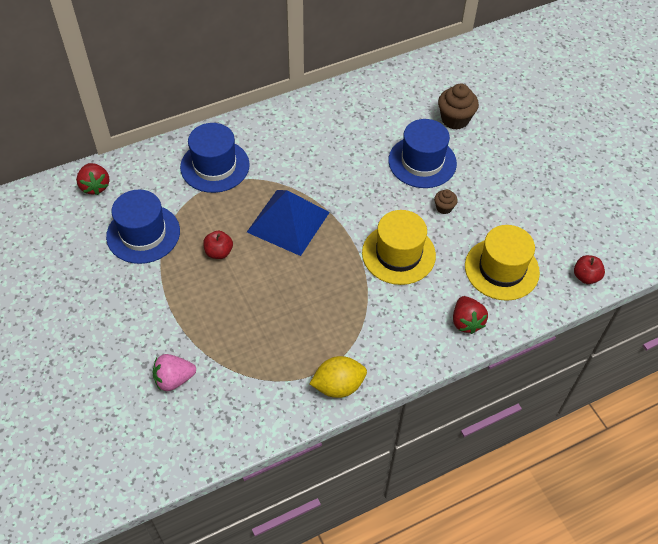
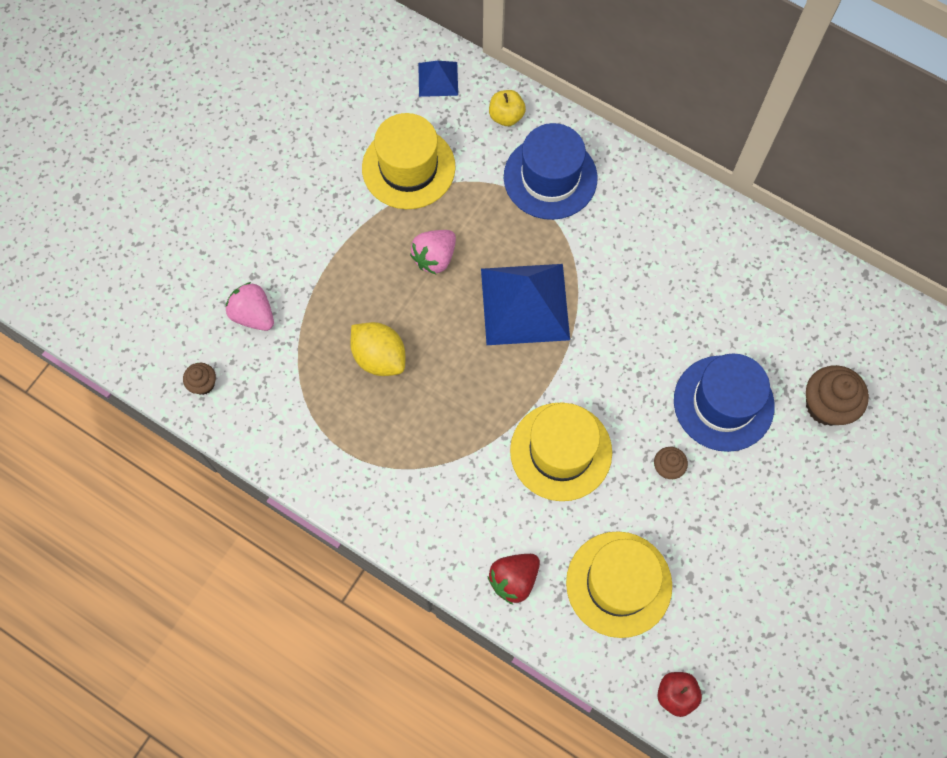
camera: 60 degrees right, 15 degrees up
red strawberry [76,163,110,195] -> blue pyramid [418,61,458,97]
blue hat [106,190,180,264] -> yellow hat [362,113,456,209]
red apple [203,231,233,259] -> pink strawberry [410,230,456,274]
yellow lemon [310,356,367,398] -> yellow lemon moved to [350,322,406,376]
none -> brown cupcake [183,363,216,395]
none -> yellow apple [489,90,526,126]

